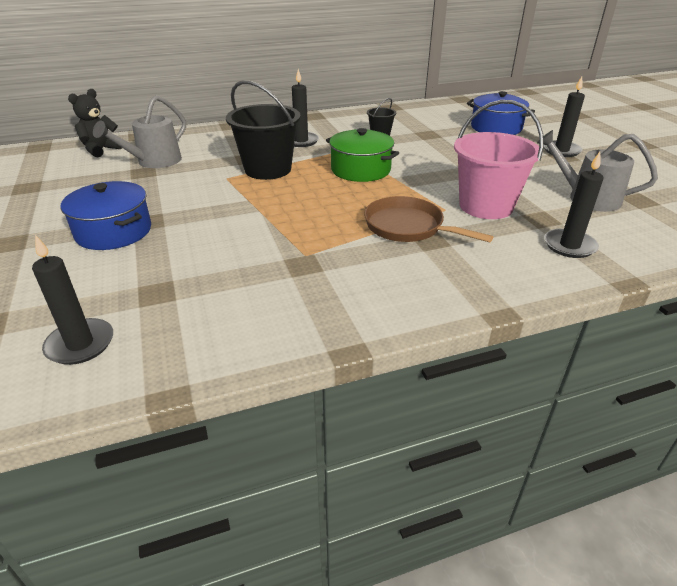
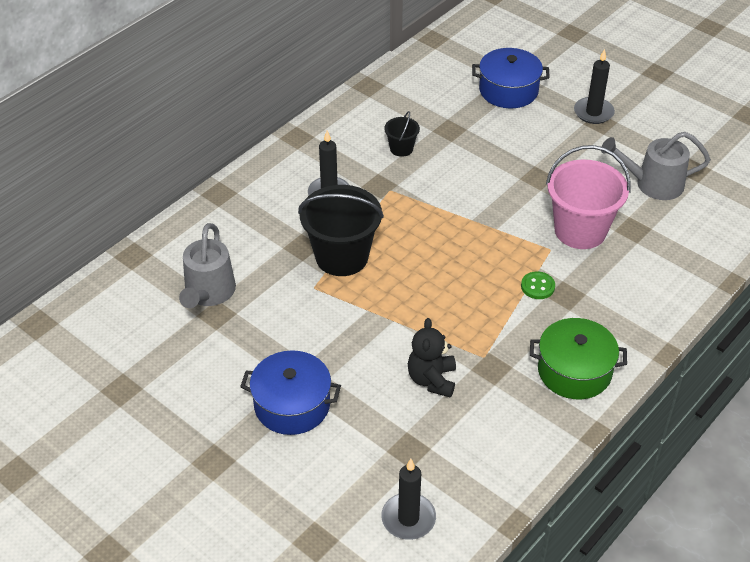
camera: 30 degrees left, 10 degrees up
black teddy bear [68,89,122,157] -> black teddy bear moved to [408,318,456,398]
green pot [326,128,399,182] -> green pot moved to [530,318,627,399]
brown pan [364,196,493,242] -> green button [521,271,555,299]
black candle [544,152,604,258] -> none

